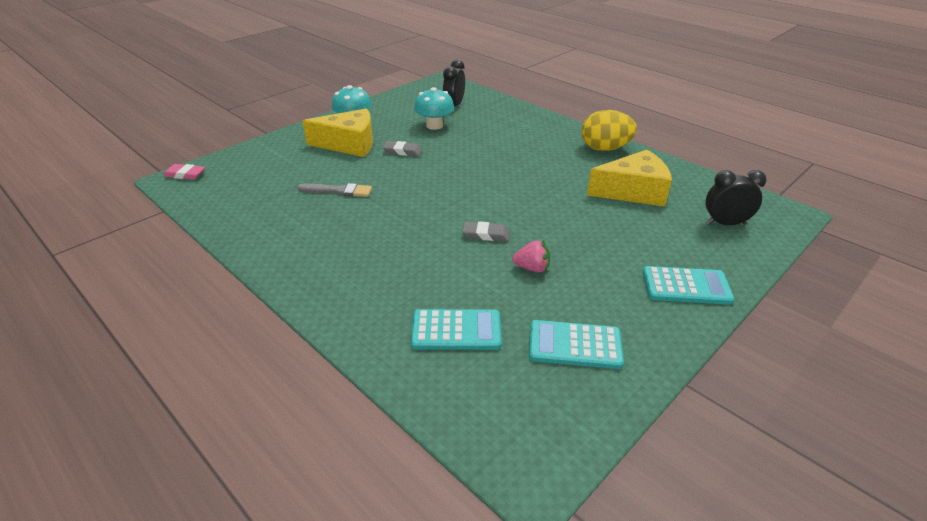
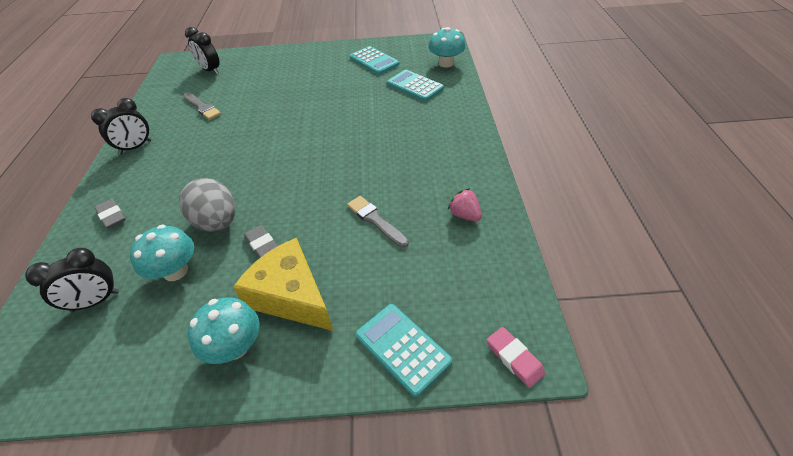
camera: 135 degrees left, 10 degrees up
grey eraser [462,221,509,241] -> grey eraser moved to [95,199,126,229]
pink strawberry [512,240,550,272] -> pink strawberry moved to [448,188,482,222]
yellow egg [581,110,637,151] -> black clock [91,98,151,155]
yellow cheese [587,150,672,206] -> grey brush [184,92,221,120]
turquoise calculator [643,266,734,305] -> turquoise calculator moved to [356,304,452,397]
none -> grey egg [179,178,235,232]
none -> turquoise mushroom [429,27,465,67]

